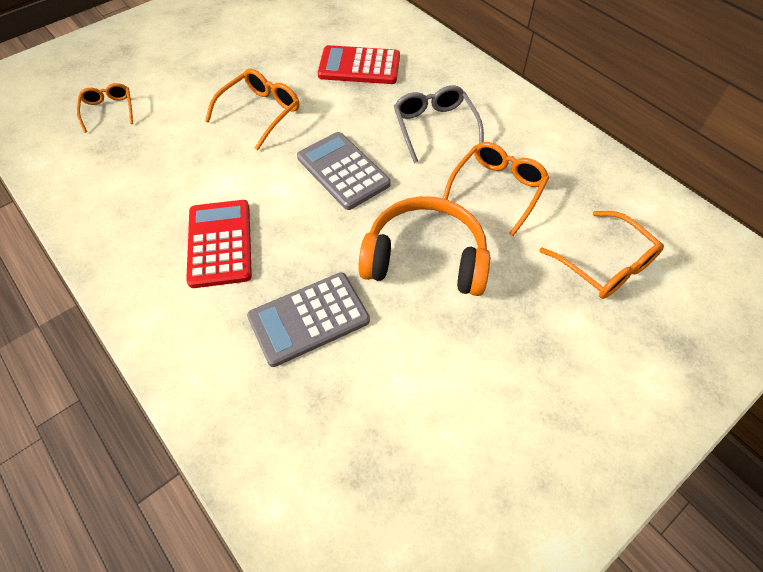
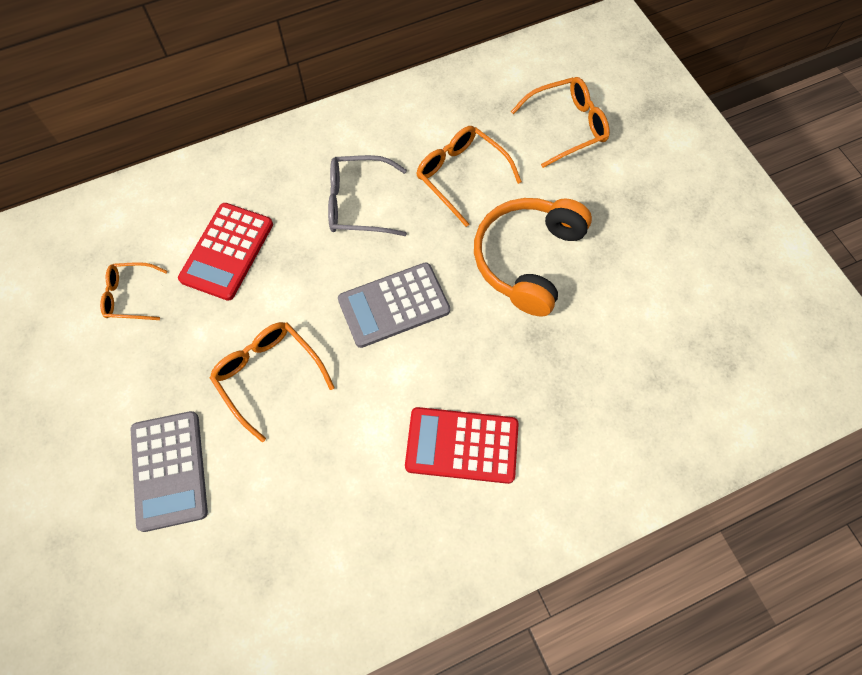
camera: 75 degrees left, 10 degrees up
orange glasses [77,83,133,133] -> orange glasses moved to [100,262,167,320]
grey calculator [247,273,370,367] -> grey calculator moved to [131,411,208,532]

